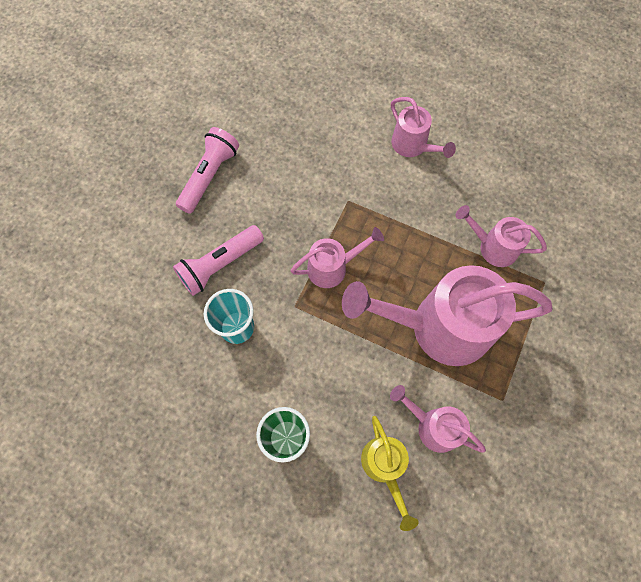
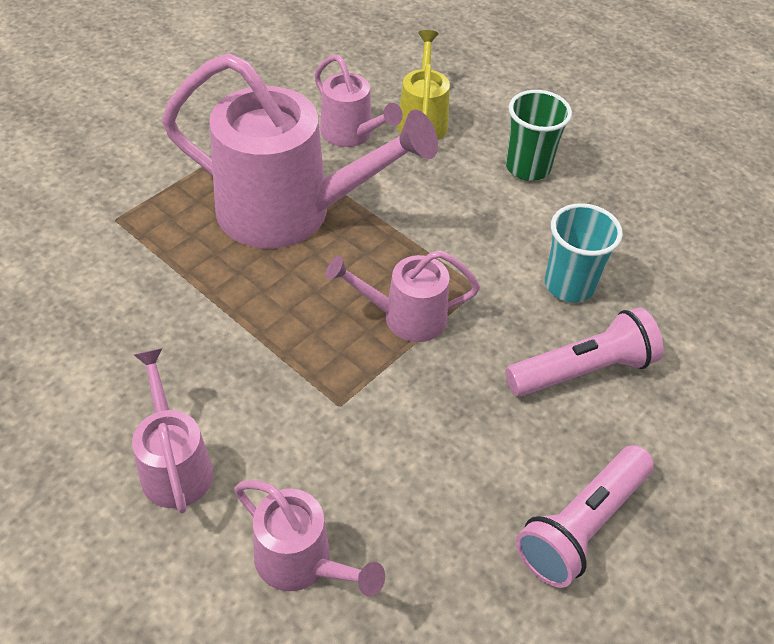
camera: 165 degrees left, 20 degrees down
pink watering can [456,205,547,267] -> pink watering can moved to [234,480,385,597]

